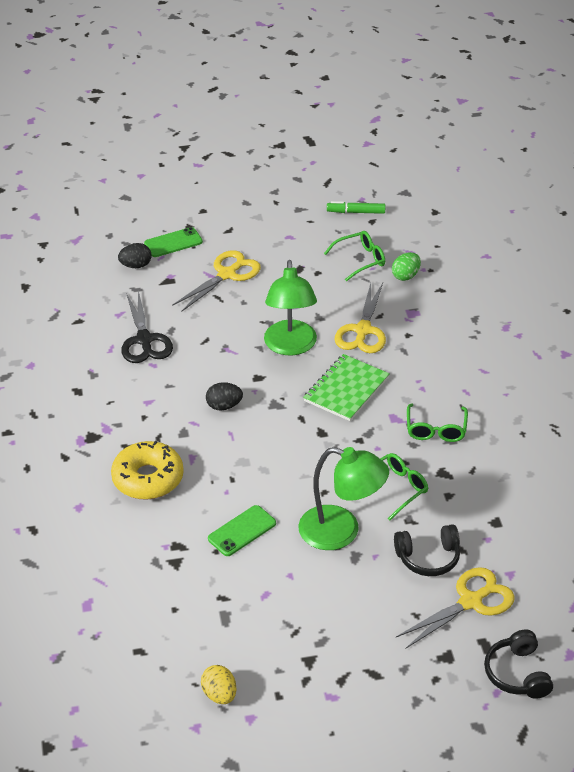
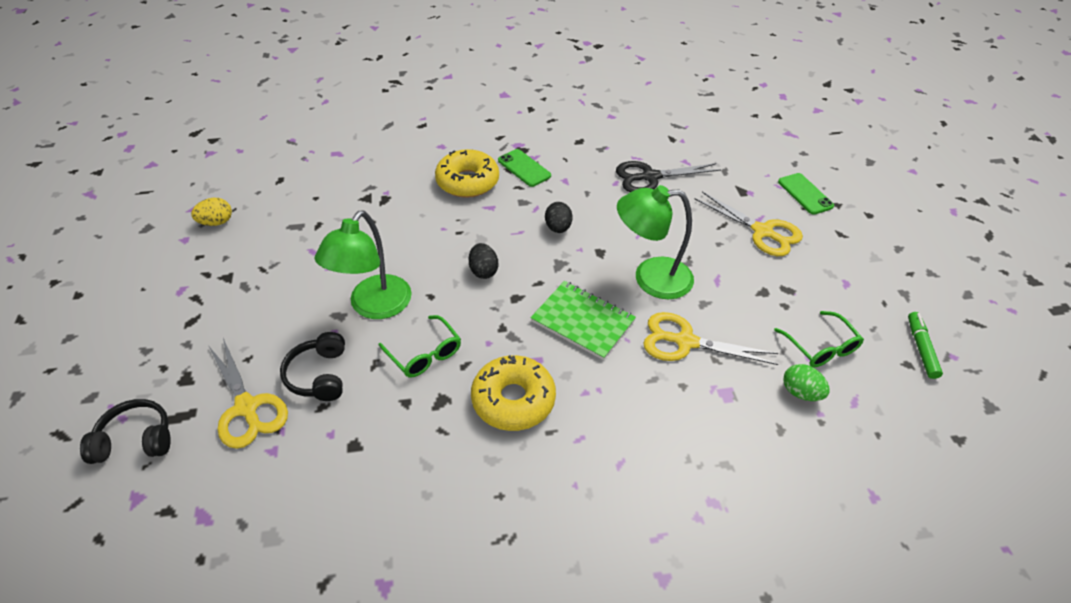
camera: 90 degrees right, 5 degrees up
black egg [118,243,152,268] -> black egg moved to [469,243,498,279]
green phone [208,505,276,556] -> green phone moved to [498,149,551,187]
green glasses [407,403,468,442] -> yellow donut [471,355,556,431]

